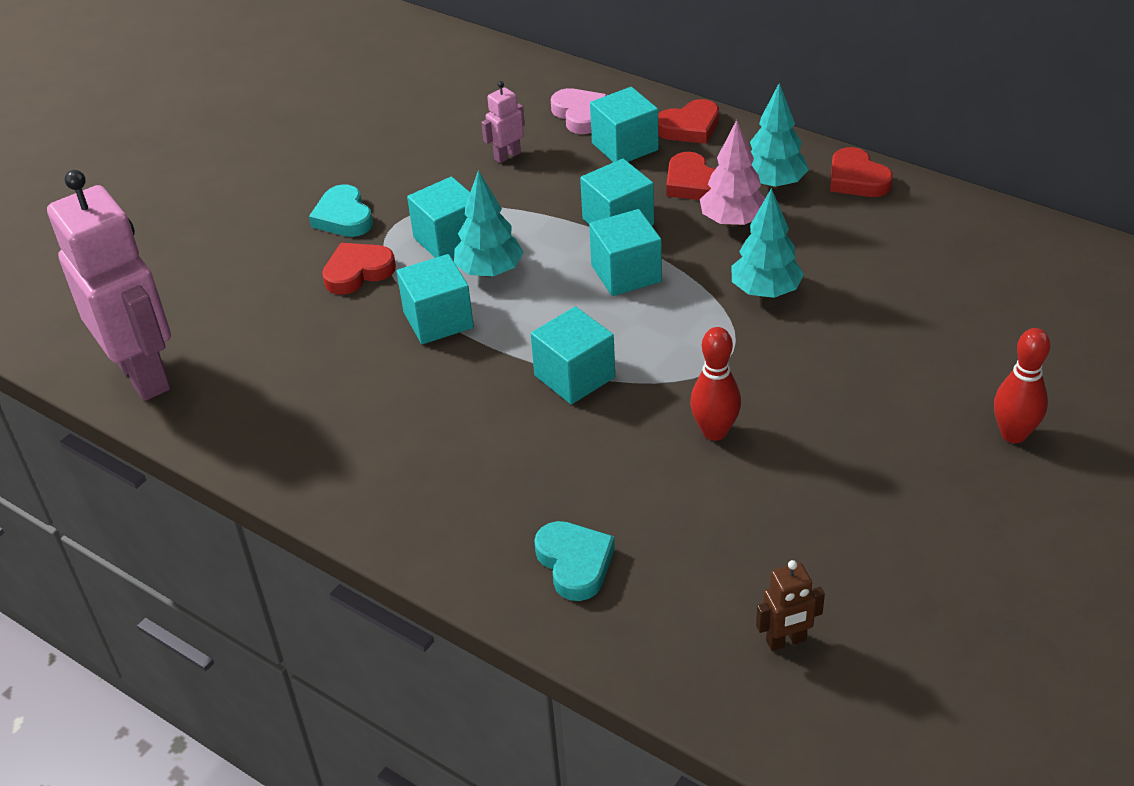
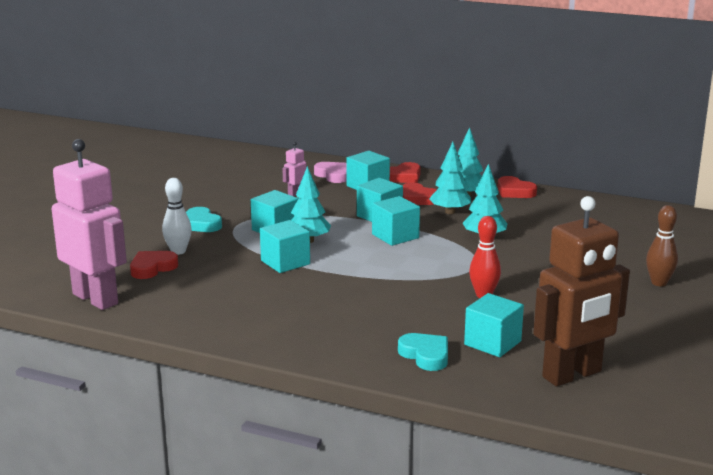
camera: 15 degrees left, 20 degrees down
red heart [322,243,396,295] -> red heart moved to [130,251,178,279]
turquoise cube [531,306,615,404] -> turquoise cube moved to [464,293,524,357]
pink tree [700,120,765,227] -> turquoise tree [429,142,471,214]
brown robot [756,560,825,651] -> brown robot [533,196,630,387], size x2.46
red bowling pin [994,328,1050,443] -> brown bowling pin [646,205,678,286]
none -> white bowling pin [162,178,192,255]

